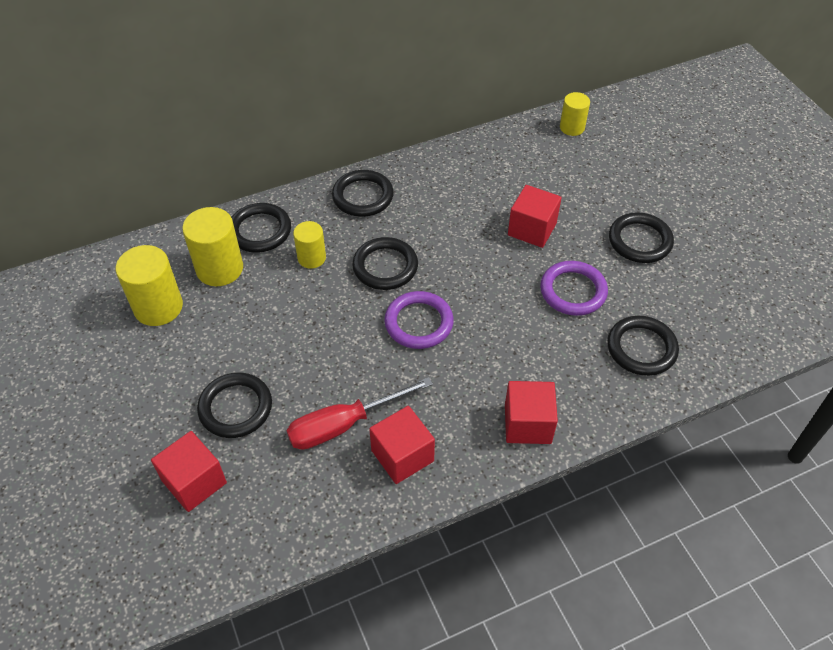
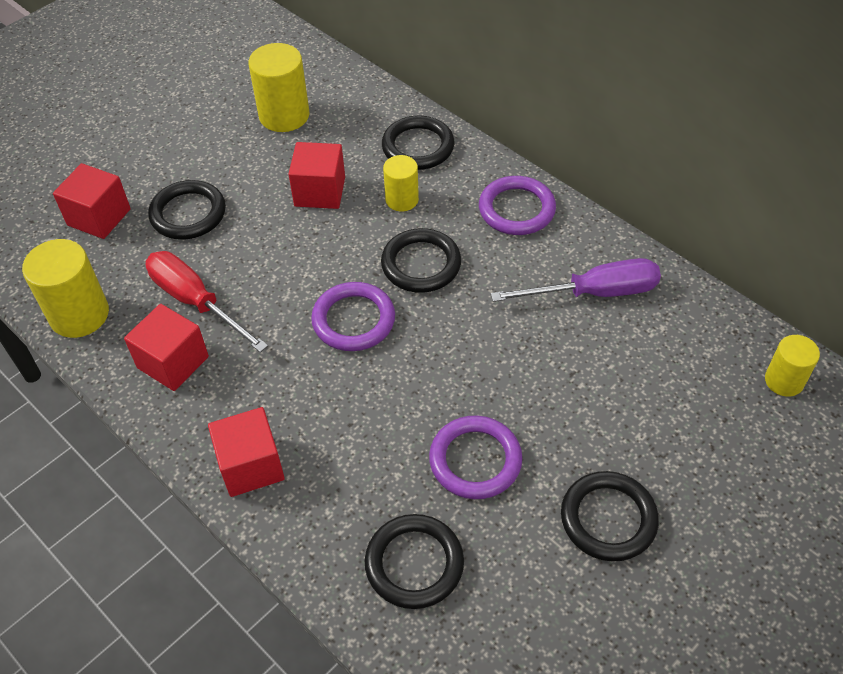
camera: 70 degrees right, 0 degrees up
yellow cylinder [182,207,243,286] -> yellow cylinder moved to [22,239,109,338]
black ring [332,170,394,217] -> purple ring [479,176,556,235]
red cube [508,185,562,248] -> red cube moved to [289,142,345,209]
none -> purple screwdriver [491,258,661,302]

